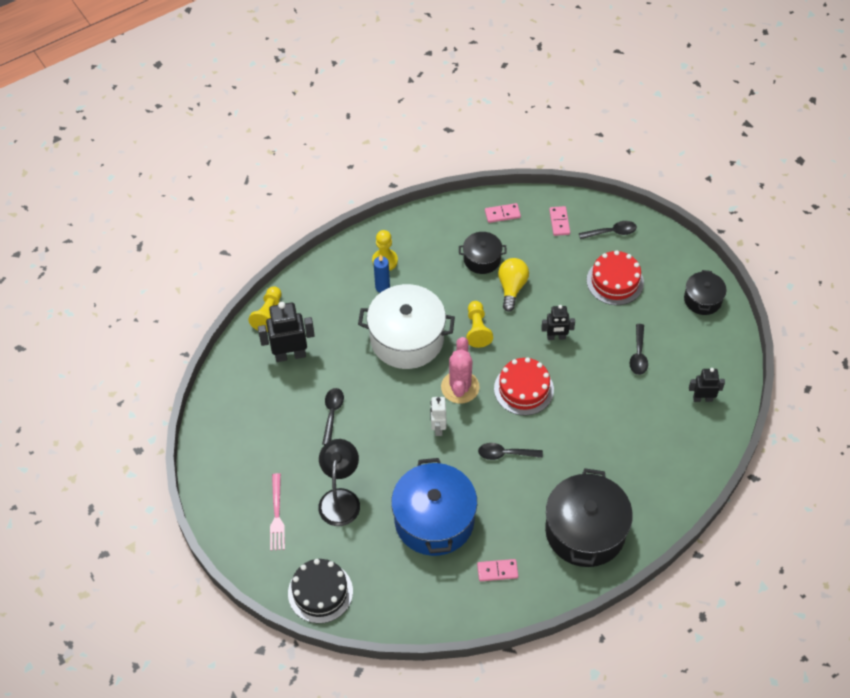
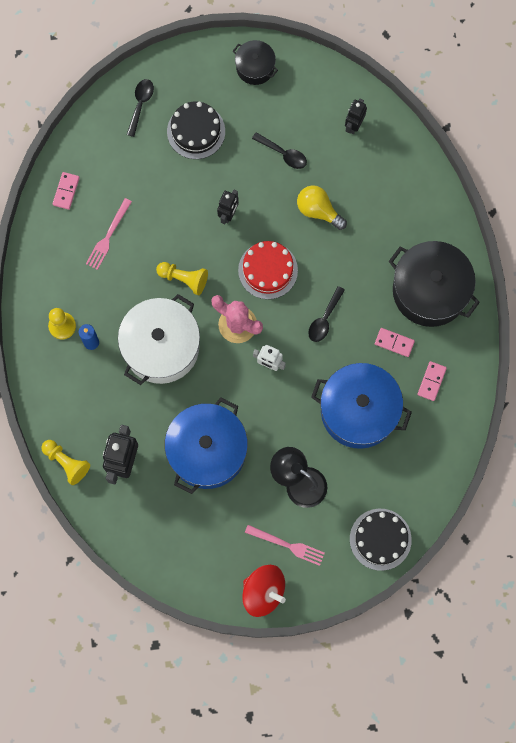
camera: 65 degrees left, 20 degrees up
black spoon [322,388,344,445] -> blue pot [165,398,248,494]
black pot [459,232,507,274] -> pink fork [86,198,132,270]
yellow light bulb [498,258,529,312] -> yellow light bulb moved to [297,185,347,230]
pink domino [549,206,570,236] -> pink domino moved to [375,328,415,357]
red cake [587,250,644,305] -> black cake [167,101,225,159]
none -> red spinning top [242,565,286,617]

